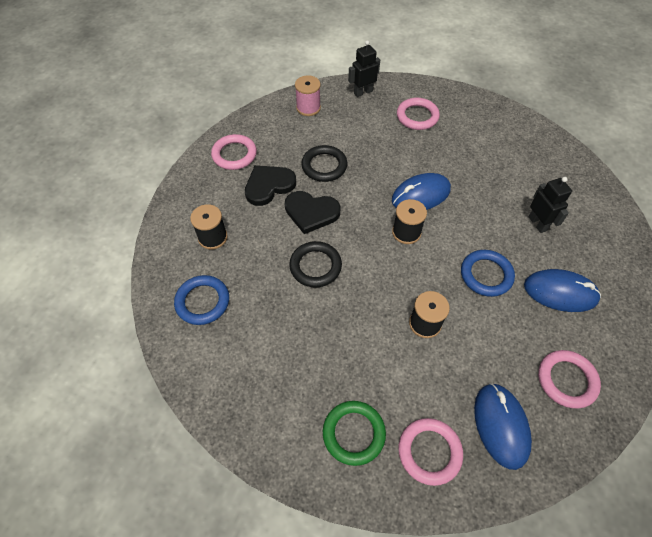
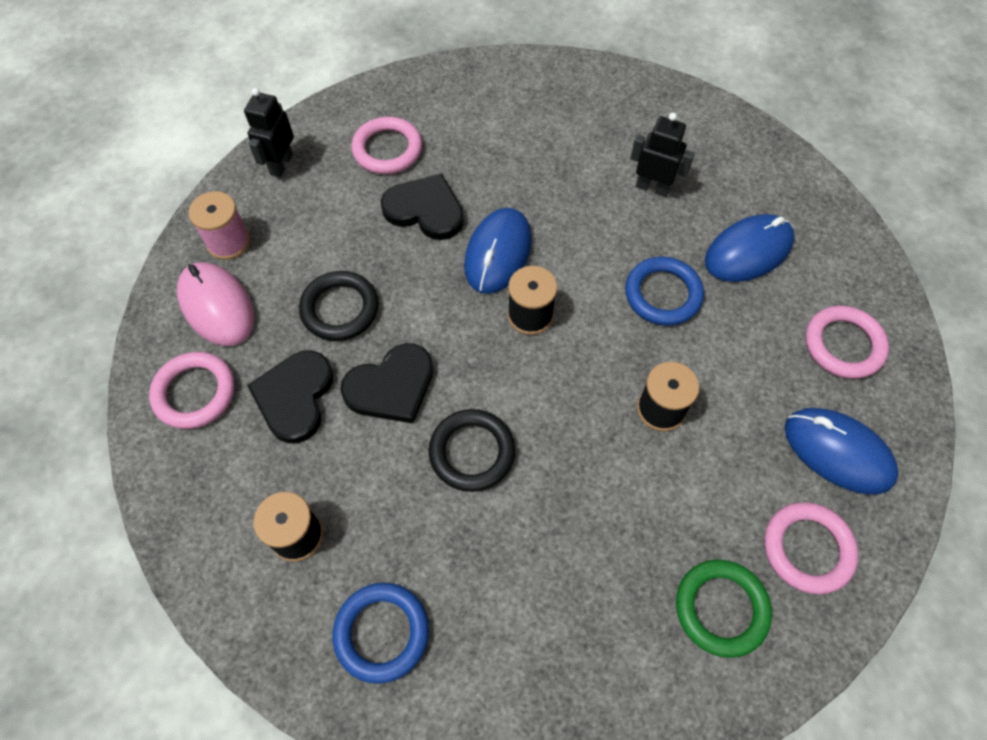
camera: 45 degrees left, 5 degrees up
none -> pink mouse [177,262,255,346]
none -> black heart [381,174,464,240]

